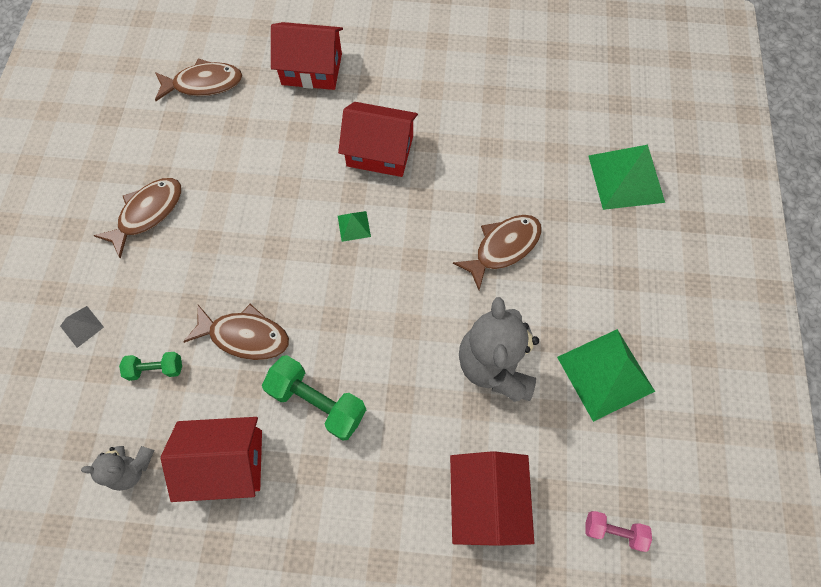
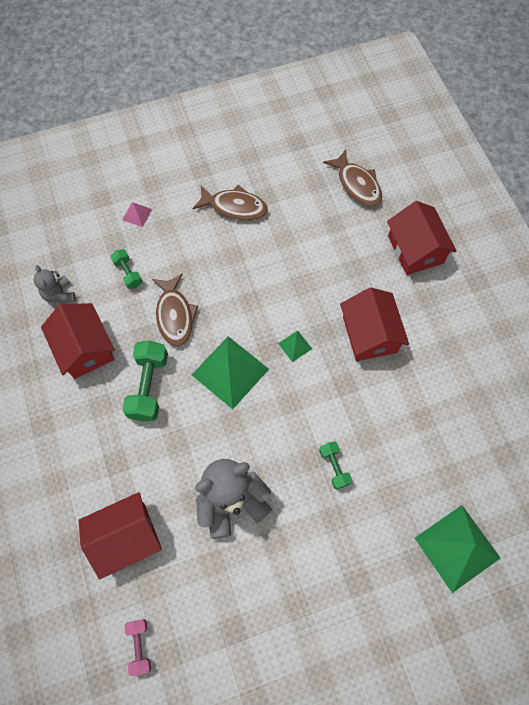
camera: 65 degrees right, 0 degrees up
grey pyramid [60,306,104,348] -> pink pyramid [122,202,152,227]
brown fish [453,215,542,290] -> green dumbbell [319,441,352,490]
green pyramid [557,329,655,422] -> green pyramid moved to [192,336,269,409]

